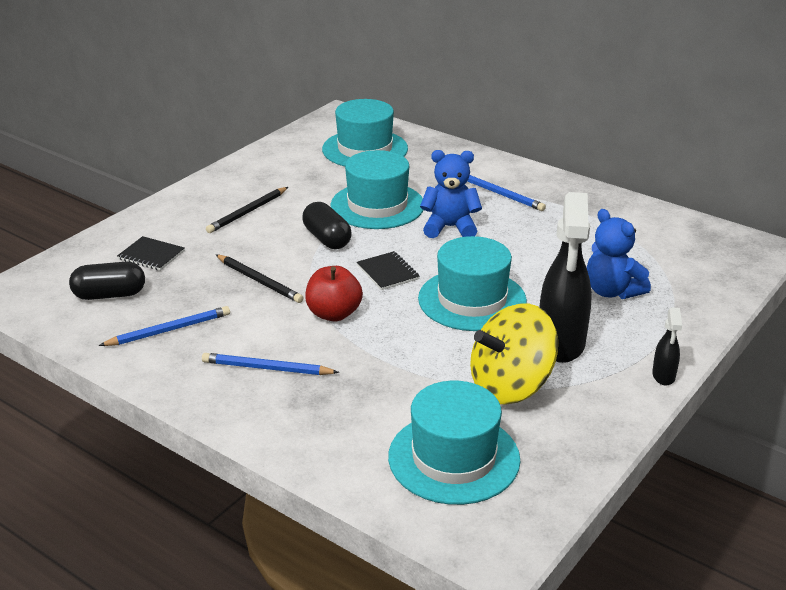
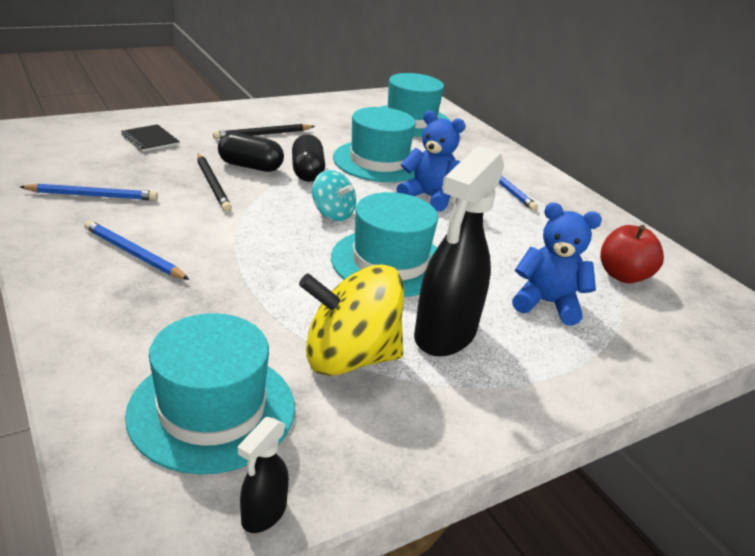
camera: 20 degrees right, 0 degrees up
black capsule [69,262,145,300] -> black capsule moved to [218,132,284,172]
red apple [305,266,363,321] -> red apple moved to [600,225,664,283]
black notebook [357,251,419,290] -> turquoise spinning top [312,170,356,221]
blue teddy bear [587,209,651,299] -> blue teddy bear turned 120 degrees clockwise [512,203,602,326]
black spray bottle [652,307,682,386] -> black spray bottle moved to [238,417,289,533]

